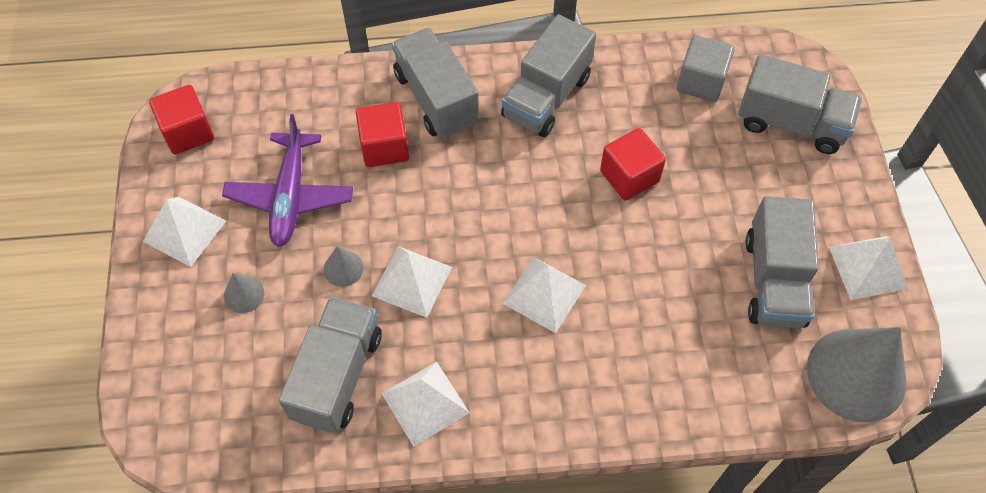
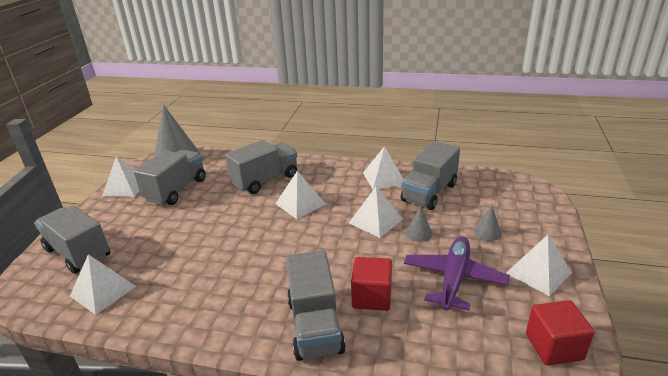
camera: 160 degrees left, 30 degrees down
grey truck [501,14,596,137] -> grey truck moved to [225,140,297,194]
red cube [600,128,666,201] -> none
grey cube [677,35,735,102] -> white pyramid [70,254,136,315]

